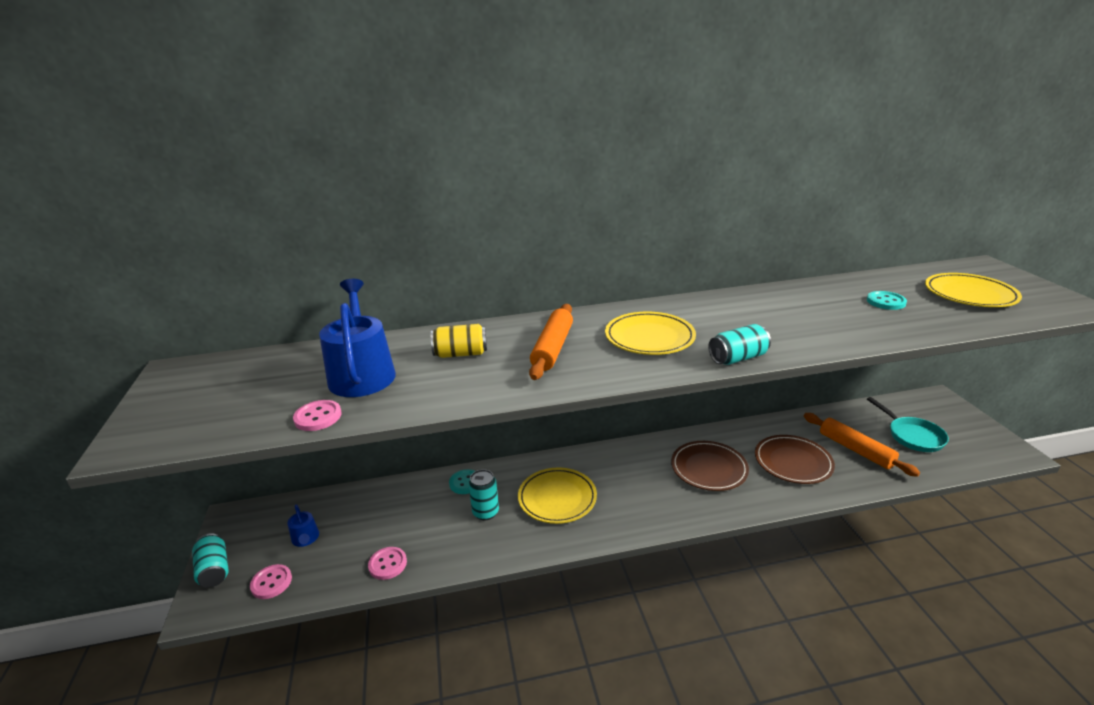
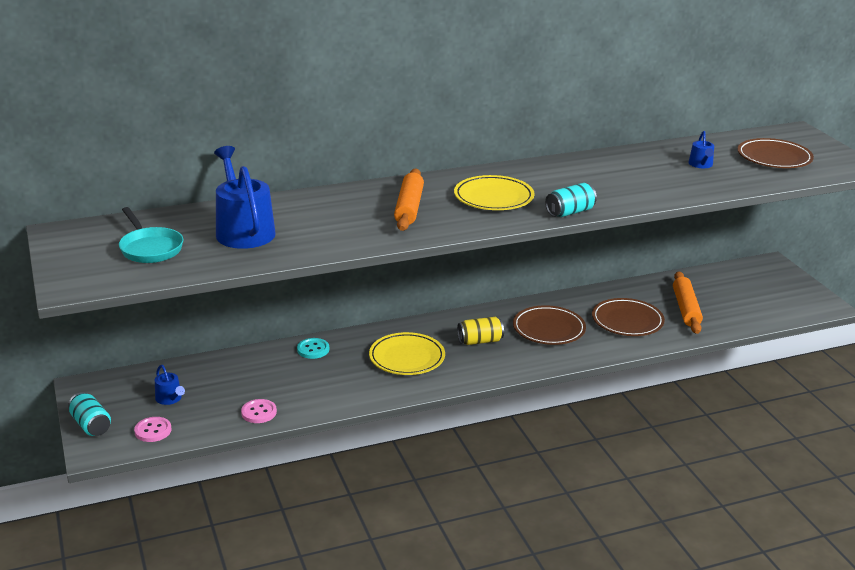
camera: 10 degrees left, 0 degrees up
pink button [293,400,342,431] -> none
yellow can [431,324,487,358] -> yellow can moved to [457,317,504,345]
turquoise can [468,469,499,520] -> none
orange rolling pin [804,413,920,477] -> orange rolling pin turned 45 degrees clockwise [673,271,703,334]
turquoise button [867,291,907,310] -> blue watering can [689,131,714,168]
turquoise pan [867,397,949,452] -> turquoise pan moved to [119,207,183,263]
yellow plate [925,273,1022,307] -> brown plate [737,138,814,168]

